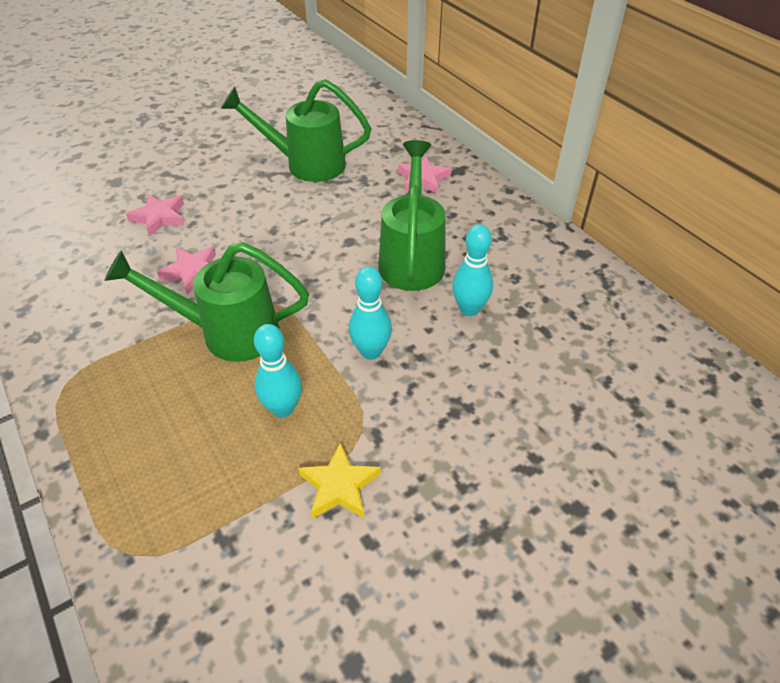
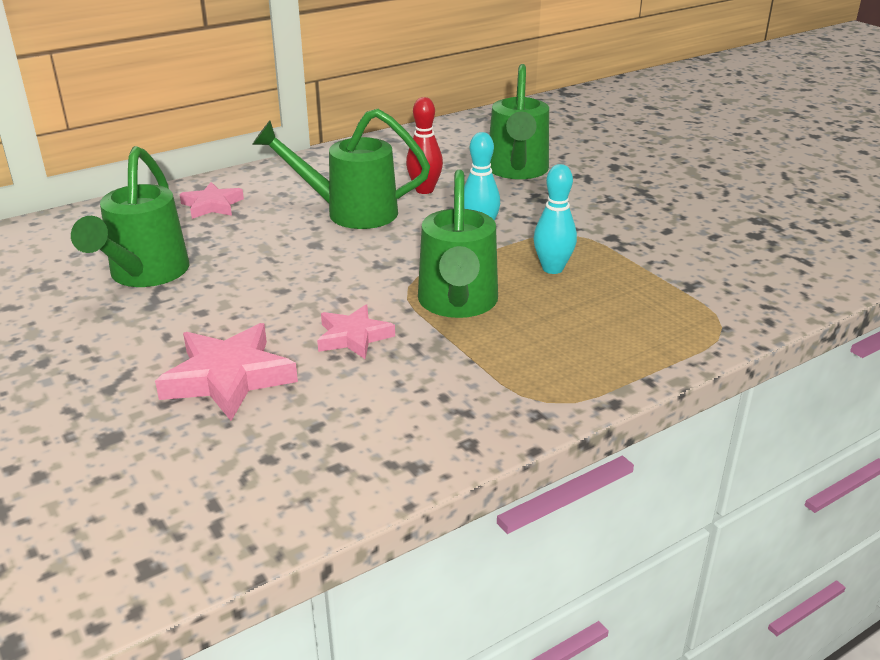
camera: 90 degrees left, 15 degrees down
pink star [126,194,184,237] -> pink star [155,323,298,421], size x1.59
yellow star [298,442,381,519] -> none
turquoise bowling pin [452,224,493,316] -> red bowling pin [406,97,443,194]
none -> green watering can [489,64,549,179]

